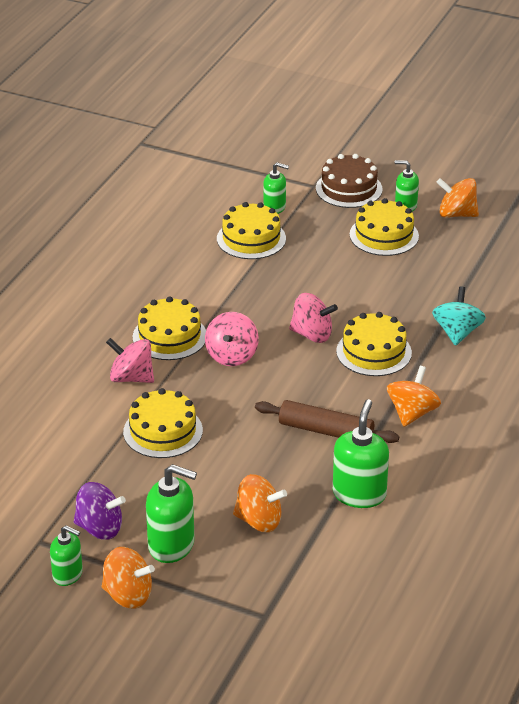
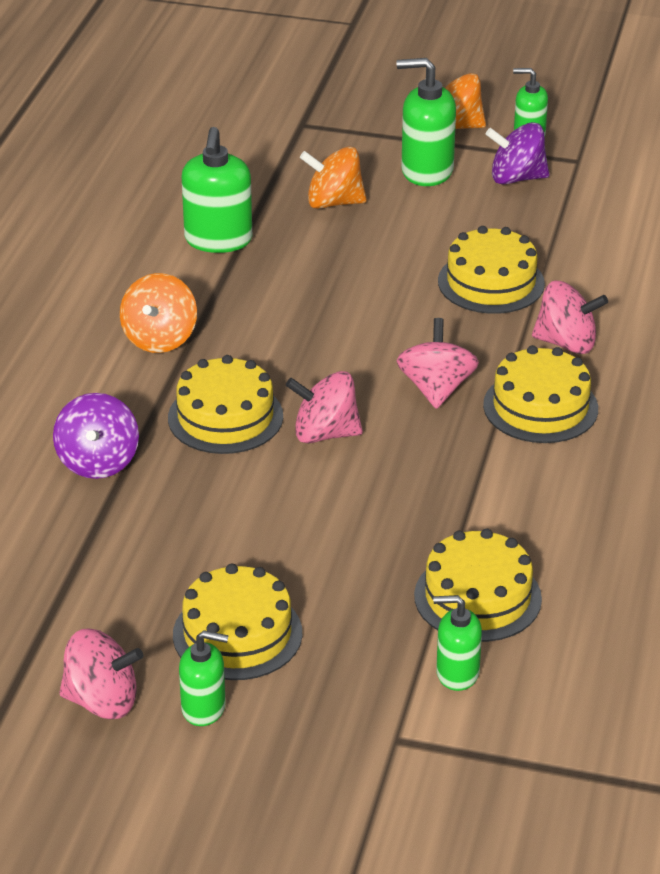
camera: 170 degrees right, 0 degrees up
brown rolling pin [255,400,399,443] -> none
brown cake [316,154,383,208] -> none
turquoise spinning top [432,286,486,346] -> purple spinning top [53,393,139,479]
orange spinning top [436,178,479,218] -> pink spinning top [59,628,143,719]

